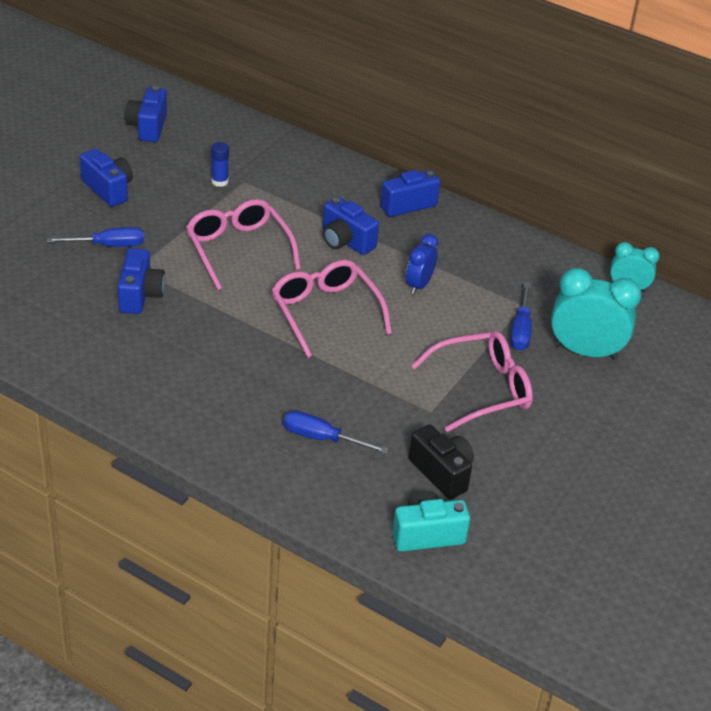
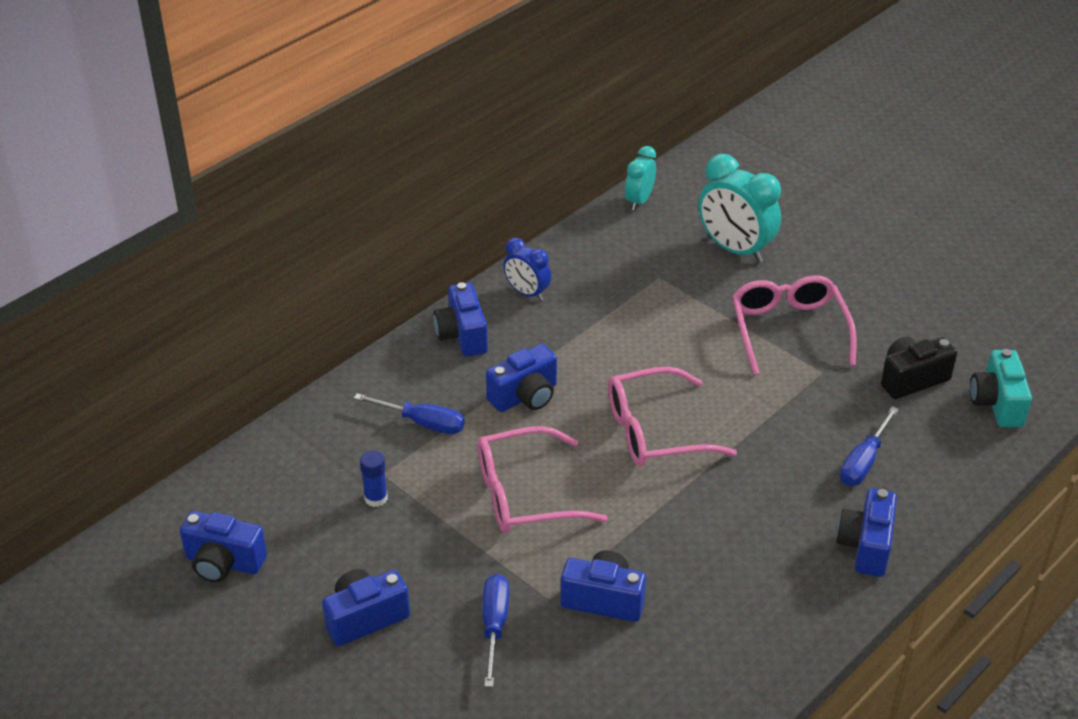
camera: 75 degrees left, 0 degrees up
blue clock [406,234,438,295] -> blue clock moved to [503,238,551,301]
blue screwdriver [510,282,532,351] -> blue screwdriver moved to [354,393,465,434]
turquoise clock [551,268,641,360] -> turquoise clock turned 75 degrees counterclockwise [699,154,781,263]
none -> blue camera [836,488,897,577]

